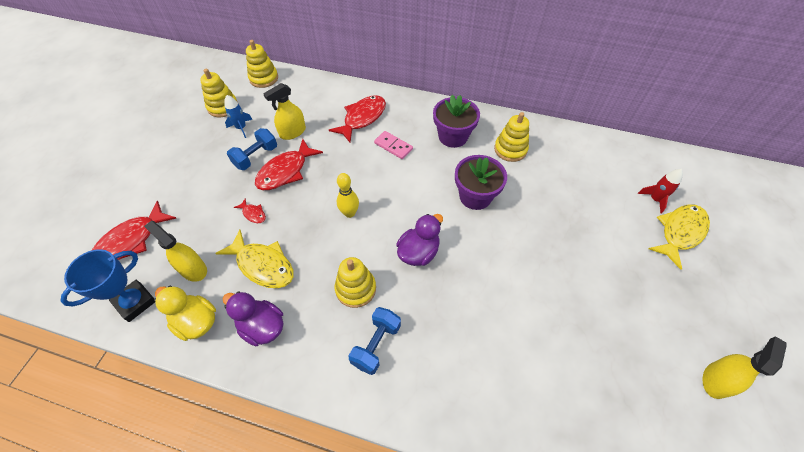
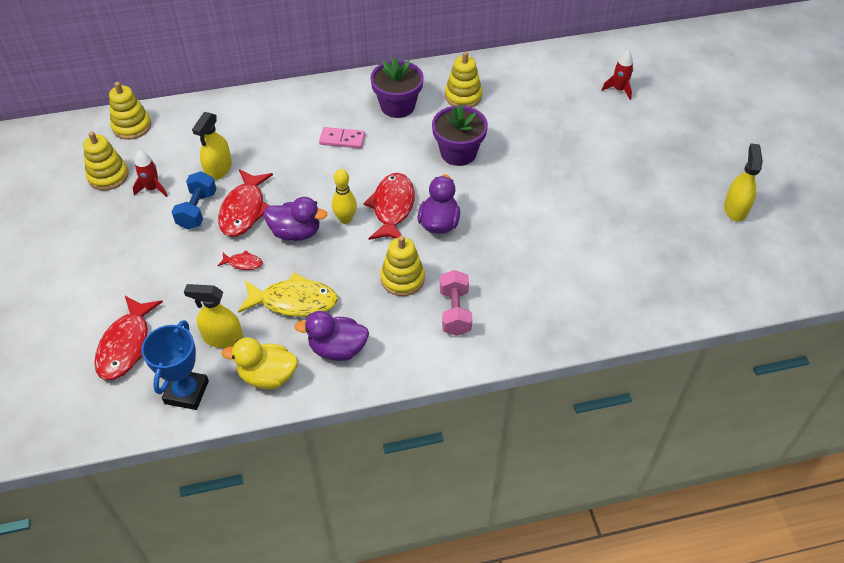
camera: 30 degrees left, 5 degrees down
blue rocket [225,95,253,138] -> red rocket [132,150,168,197]
red fish [329,95,386,142] -> red fish moved to [363,173,415,240]
blue dumbbell [348,307,401,375] -> pink dumbbell [440,270,472,336]
yellow fish [648,204,710,270] -> none
none -> purple duck [264,197,327,241]

